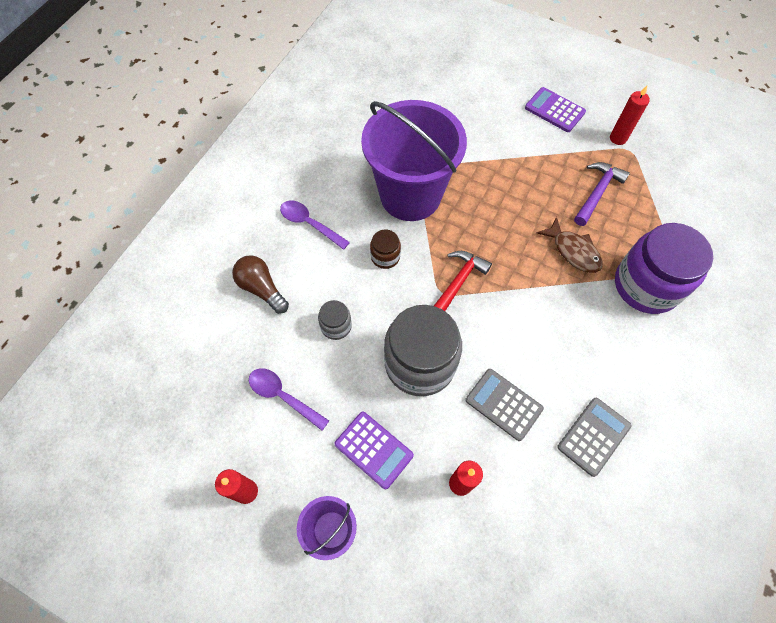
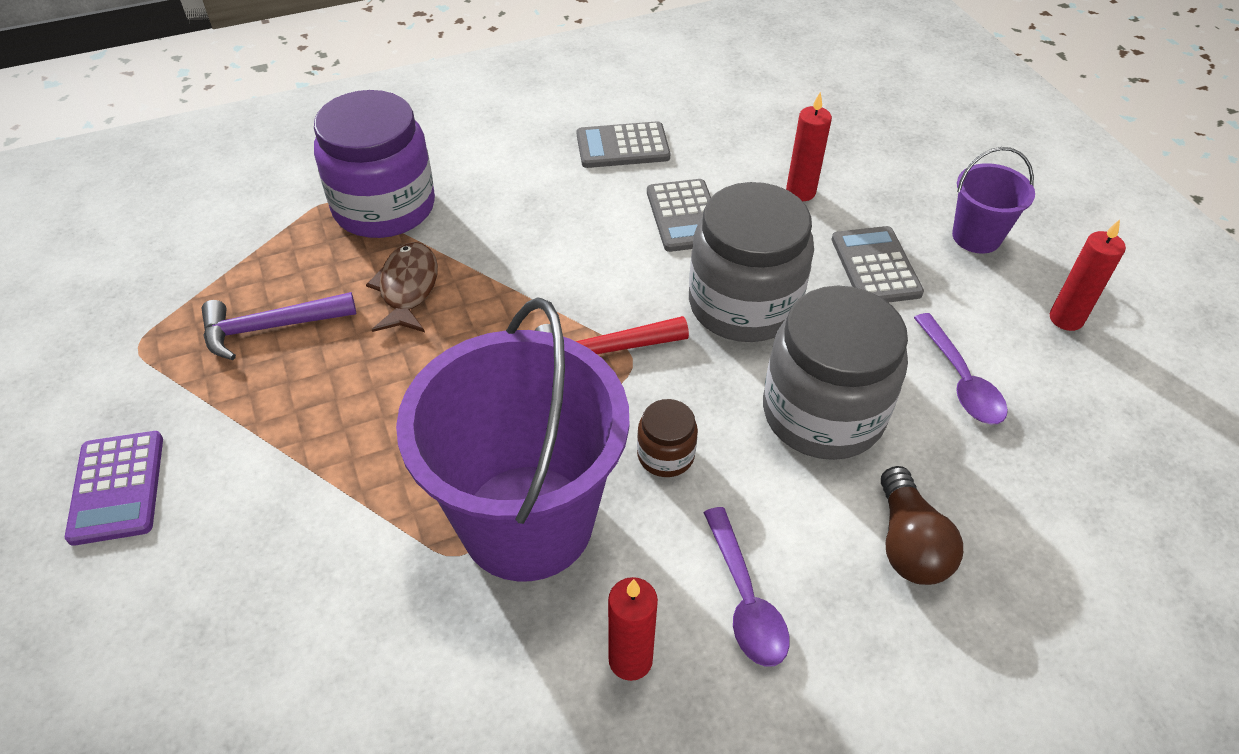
camera: 140 degrees left, 15 degrees down
grey jar [318,300,352,340] -> grey jar [763,286,908,460], size x2.21
purple calculator [335,412,414,489] -> grey calculator [832,226,924,303]
red candle [610,86,650,145] -> red candle moved to [608,577,658,681]

